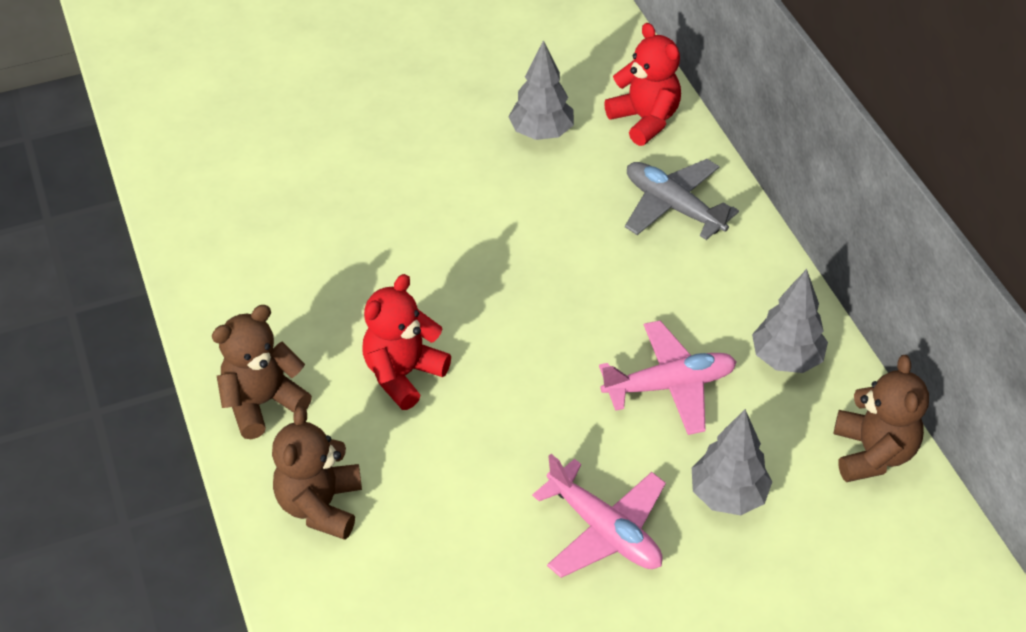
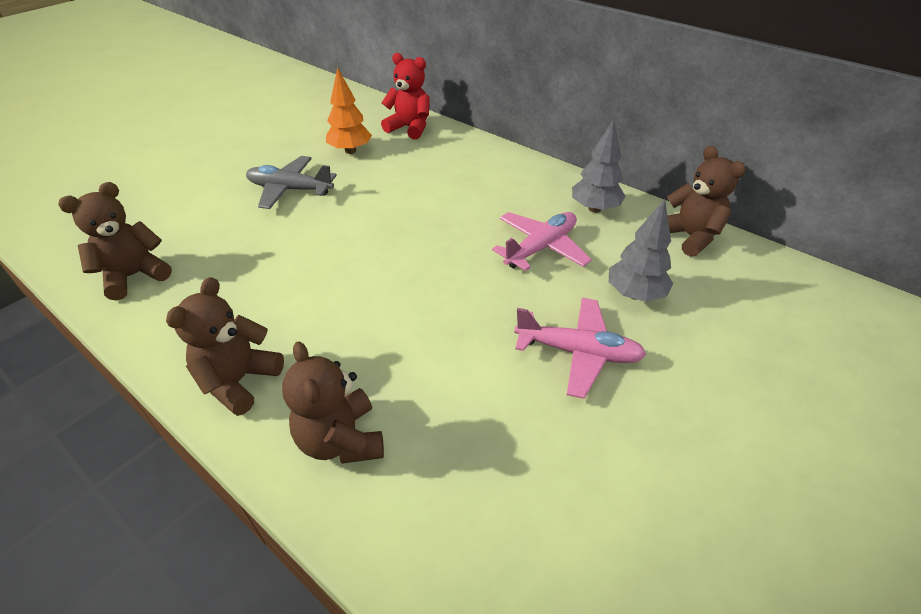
camera: 30 degrees left, 5 degrees down
red teddy bear [363,274,451,410] -> none
grey tree [508,40,574,140] -> orange tree [326,67,372,154]
grey plane [625,159,739,240] -> grey plane moved to [246,156,337,209]
none -> brown teddy bear [58,182,172,301]

